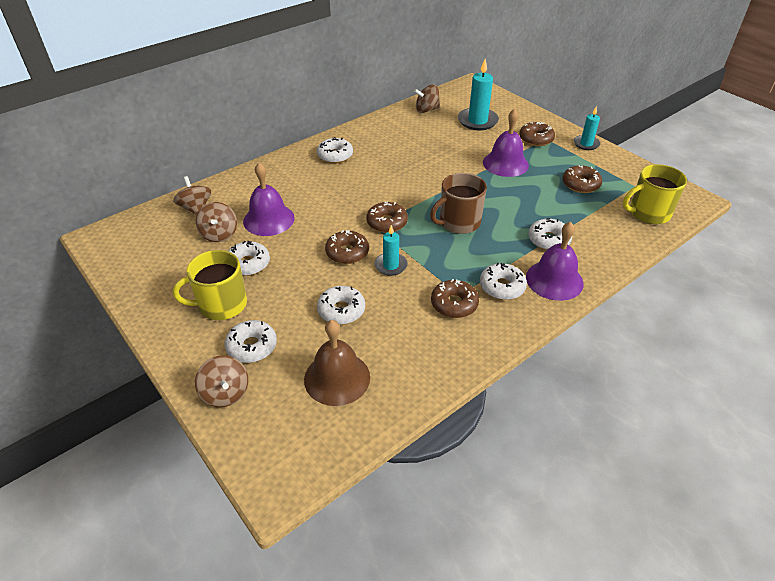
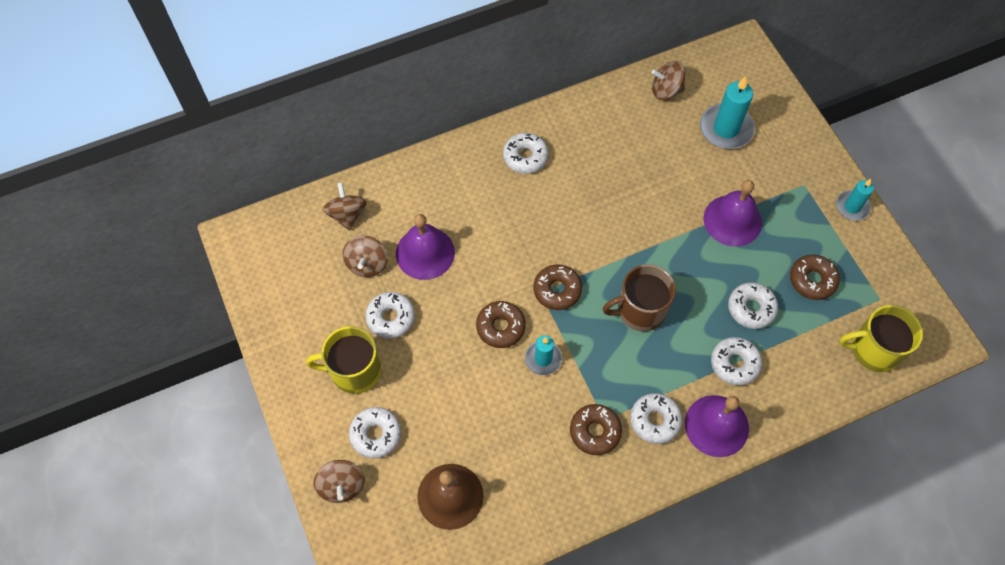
camera: 15 degrees right, 20 degrees up
white donut [317,286,365,324] -> white donut moved to [728,282,778,329]
brown donut [519,122,555,146] -> none

